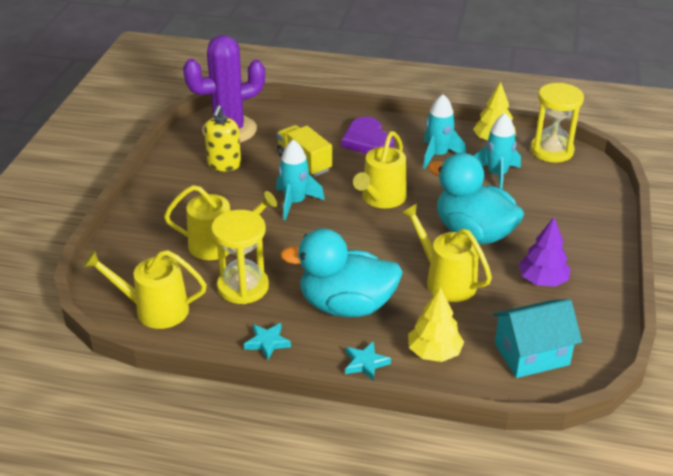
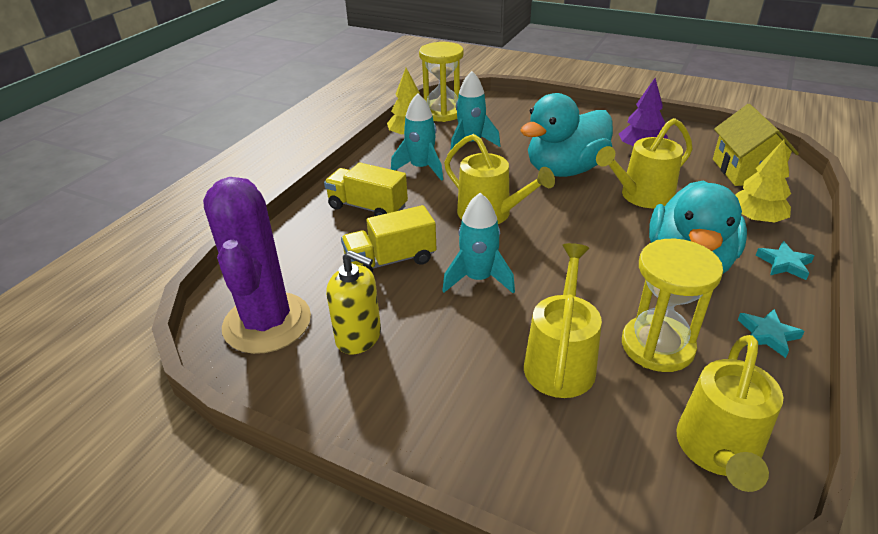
camera: 75 degrees left, 0 degrees up
purple heart [342,117,394,154] -> yellow truck [324,163,408,216]
turquoise house [493,299,582,378] -> yellow house [713,104,799,186]

